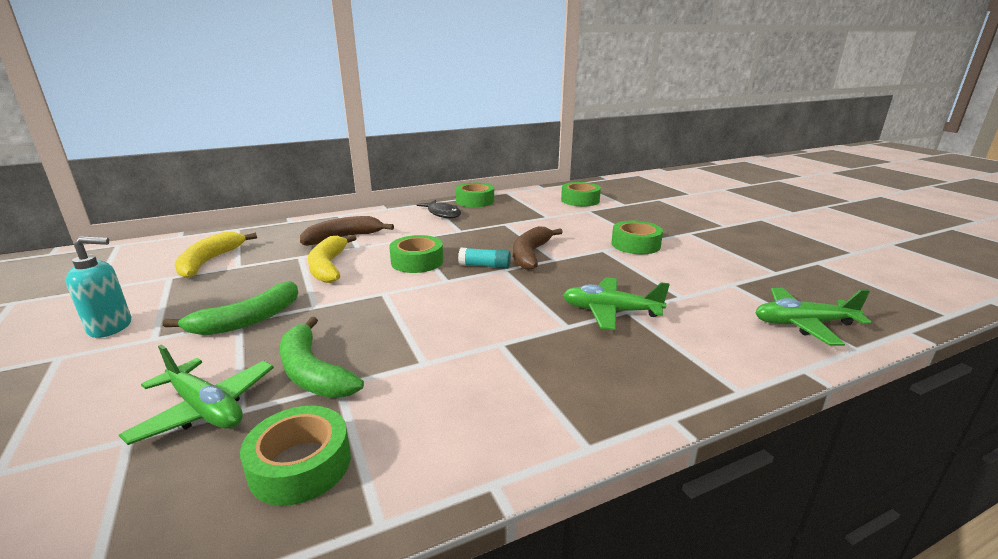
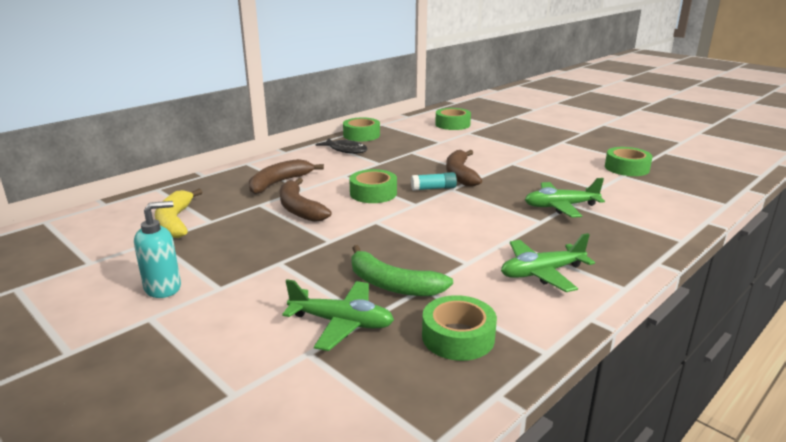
camera: 20 degrees left, 0 degrees up
green banana [163,281,298,336] -> none
yellow banana [308,235,357,283] -> brown banana [280,178,332,222]
green tape [611,221,663,254] -> green tape moved to [605,147,653,176]
green plane [755,288,872,346] -> green plane moved to [501,233,595,292]

